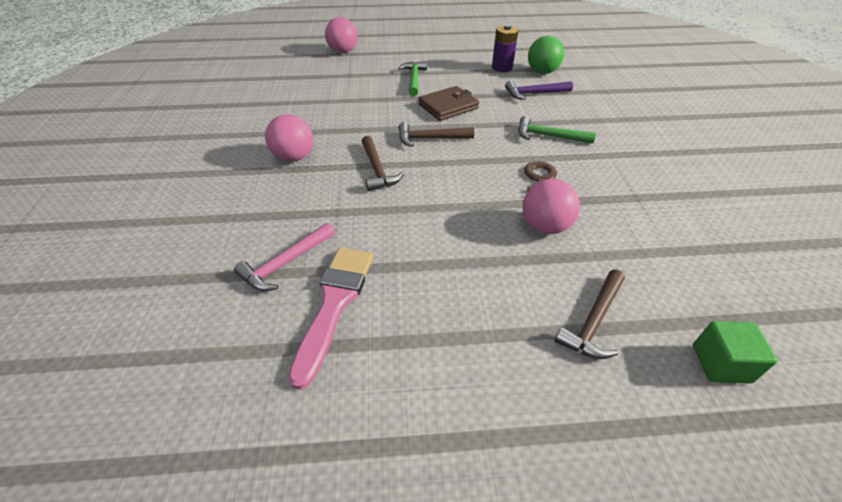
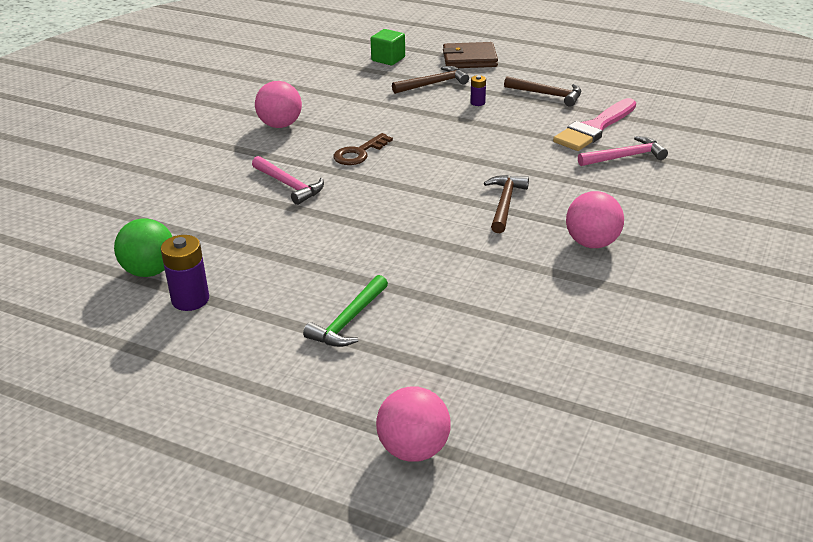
camera: 150 degrees left, 10 degrees down
brown hammer [399,122,474,147] -> brown hammer moved to [504,76,581,107]
brown wallet [418,86,479,121] -> brown wallet moved to [443,42,498,68]
purple hammer [505,81,573,100] -> none
green hammer [518,116,596,144] -> pink hammer [252,156,324,205]
pink ball [523,179,580,234] -> pink ball moved to [255,81,302,128]
none -> purple battery [470,75,486,106]

